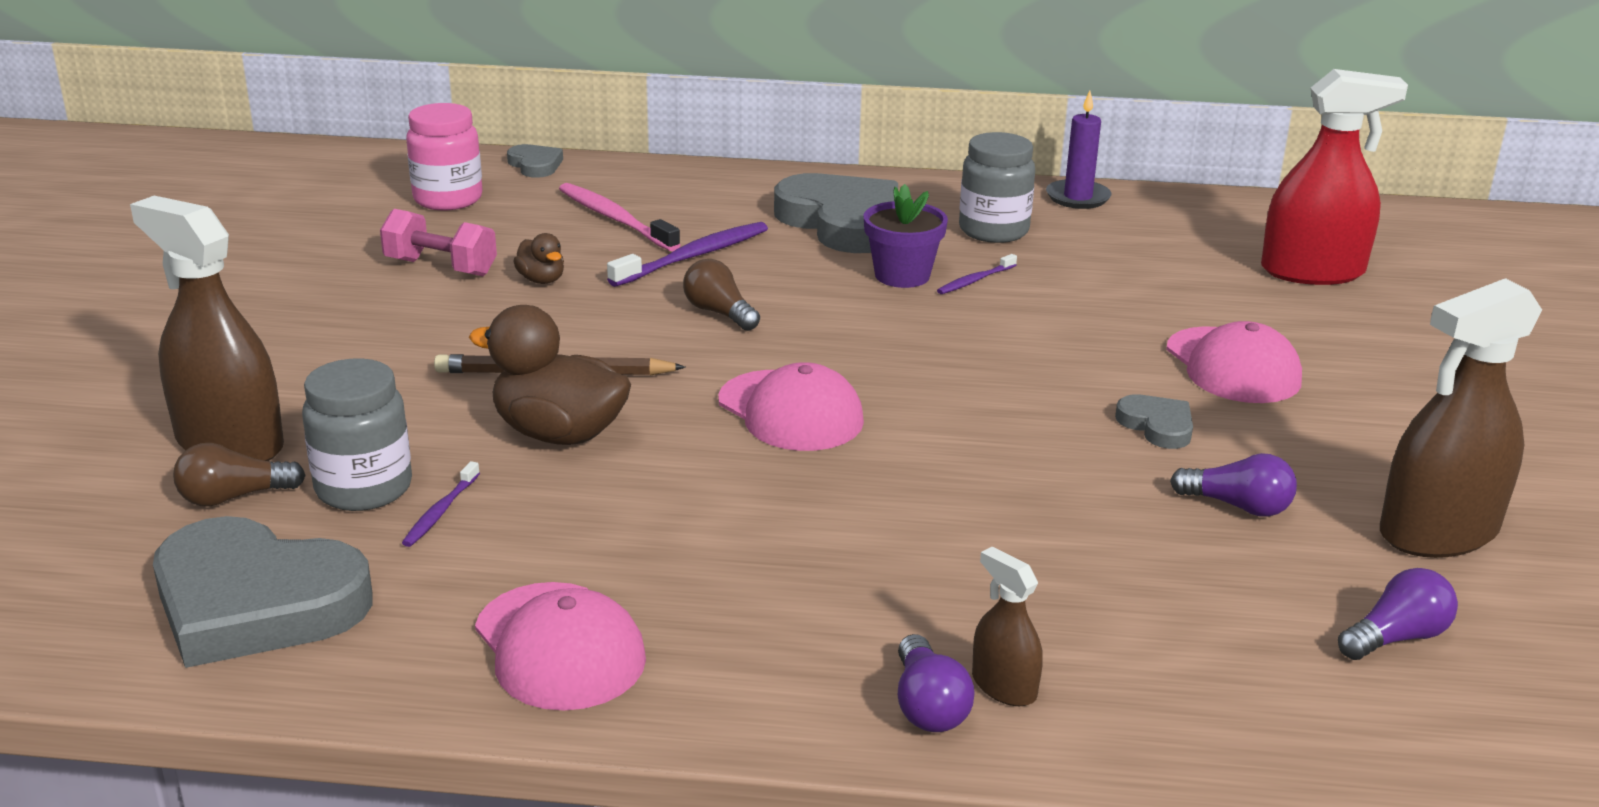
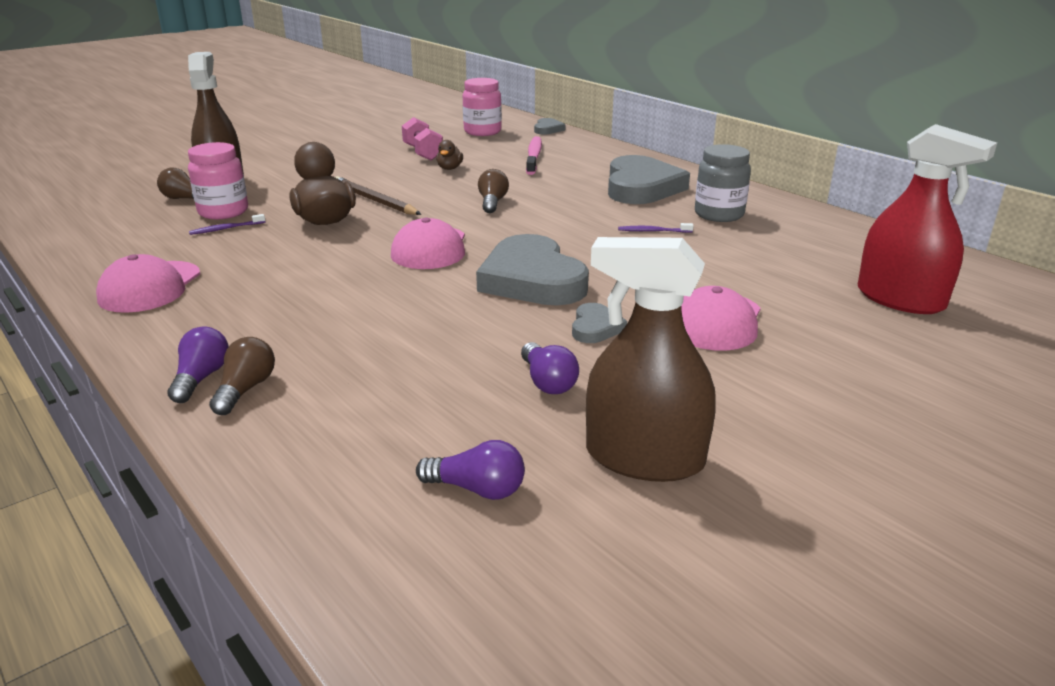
camera: 45 degrees right, 0 degrees up
grey heart [153,516,372,668] -> grey heart moved to [476,234,589,306]
grey jar [302,358,412,511] -> pink jar [188,142,248,219]
purple toothbrush [607,222,768,287] -> none
purple flower pot [864,184,948,288] -> none
purple light bulb [898,634,975,732] -> purple light bulb turned 150 degrees clockwise [167,326,229,403]
brown spray bottle [972,546,1043,706] -> brown light bulb [209,337,275,415]
purple candle [1046,91,1111,209] -> none

